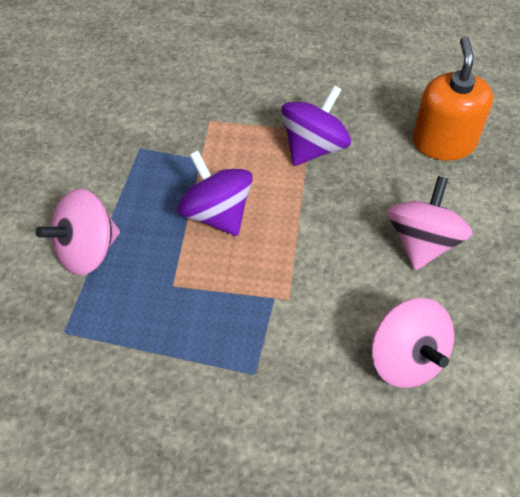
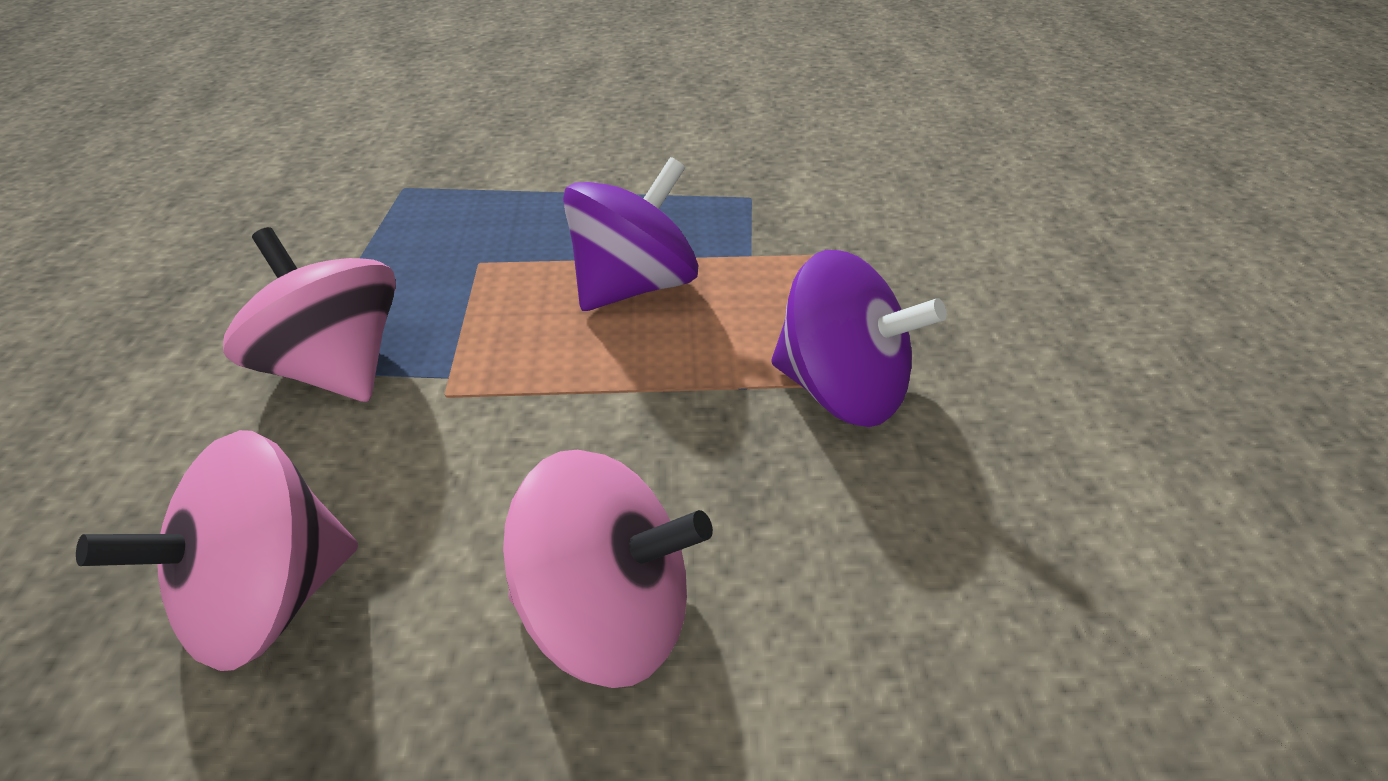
camera: 80 degrees right, 15 degrees down
pink spinning top [36,188,120,275] -> pink spinning top moved to [223,227,396,402]
orange soap dispenser [412,36,493,161] -> none

